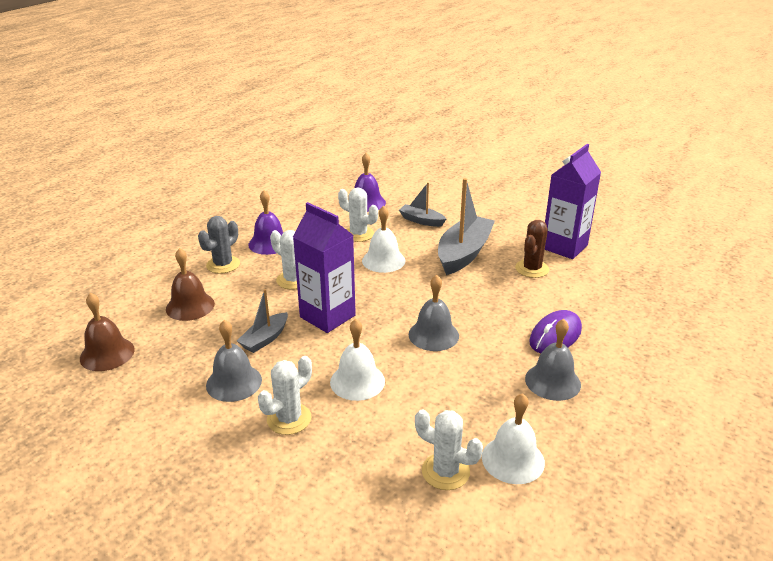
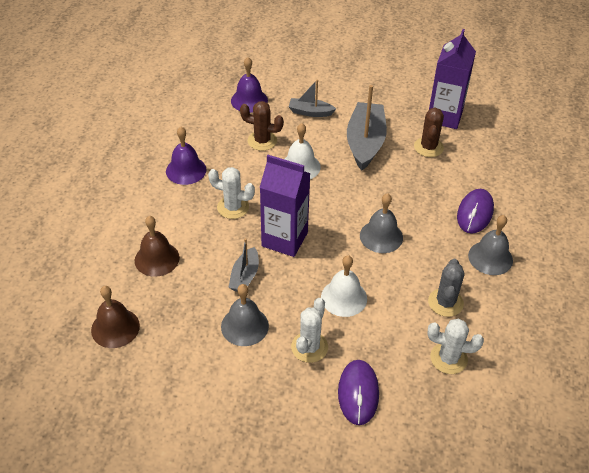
camera: 20 degrees left, 15 degrees up
grey cactus [198,216,240,274] -> grey cactus moved to [428,259,464,317]
white cactus [338,188,378,242] -> brown cactus [240,101,284,151]
white bell [482,393,545,484] -> none
none -> purple mouse [338,360,379,425]

